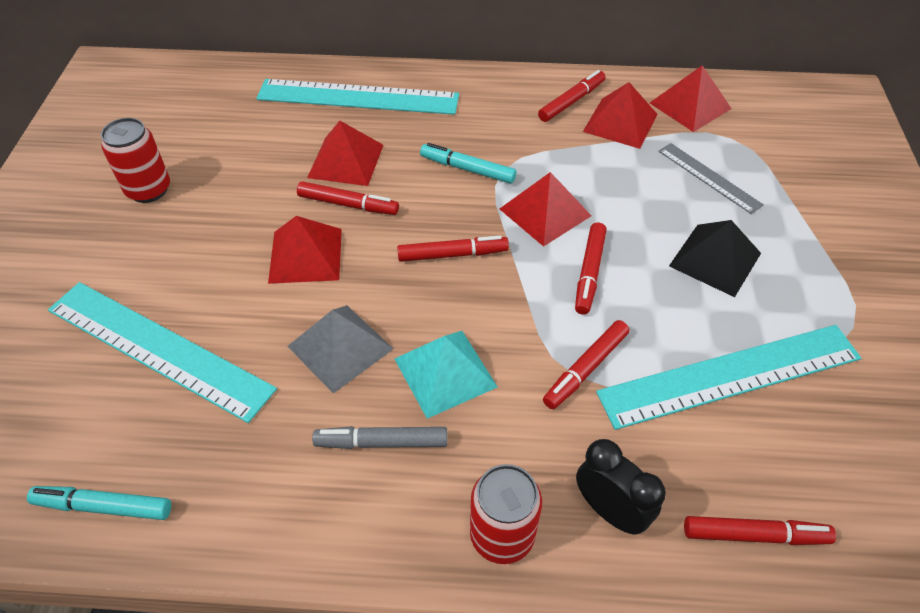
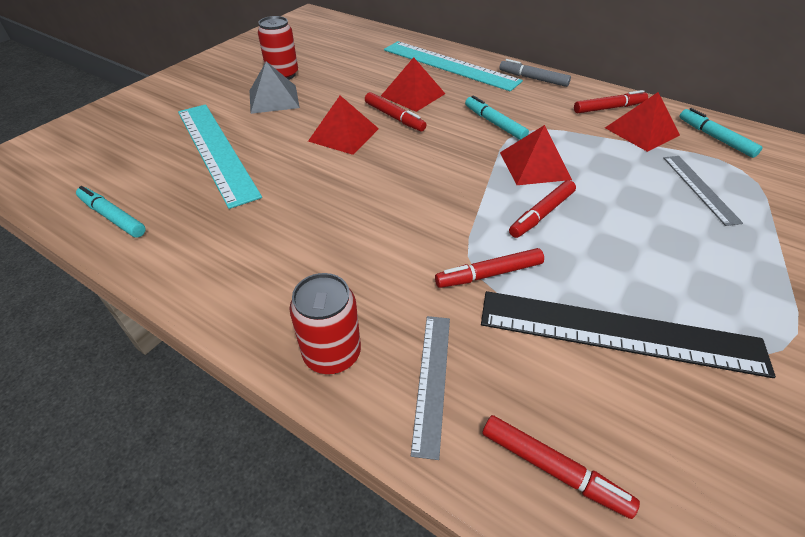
camera: 30 degrees right, 5 degrees down
grey pyramid [287,305,393,394] -> grey pyramid moved to [250,61,300,114]
grey marker [312,426,447,449] -> grey marker moved to [499,59,571,87]
turquoise pyramid [394,331,498,419] -> none
red marker [397,236,509,262] -> none
black clock [576,439,666,535] -> grey ruler [411,316,450,460]
turquoise ruler [596,325,861,430] -> black ruler [481,291,776,378]
red pyramid [650,65,732,132] -> turquoise marker [679,108,763,158]
black pyramid [669,220,761,297] -> none

